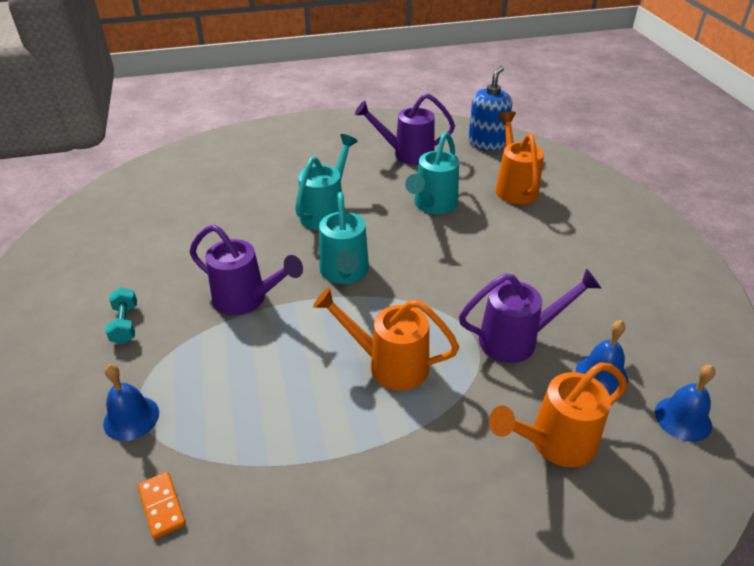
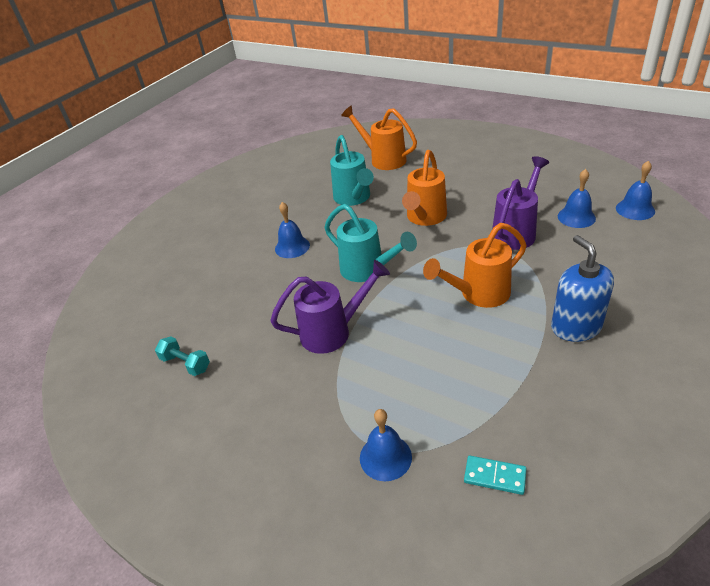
camera: 40 degrees left, 0 degrees up
turquoise dumbbell [105,287,137,344] -> turquoise dumbbell moved to [155,336,210,376]
orange domino [138,472,185,539] -> turquoise domino [464,455,527,495]
turquoise watering can [295,134,358,230] -> blue bell [275,202,310,258]
purple watering can [355,93,455,165] -> none
blue soap dispenser [468,66,512,150] -> blue soap dispenser moved to [551,235,614,342]
orange watering can [489,362,627,467] -> orange watering can moved to [402,150,447,226]

